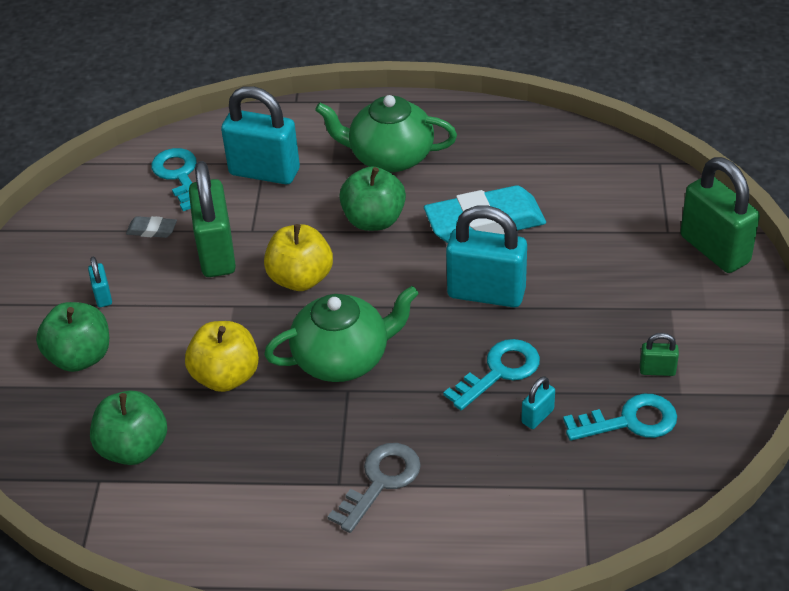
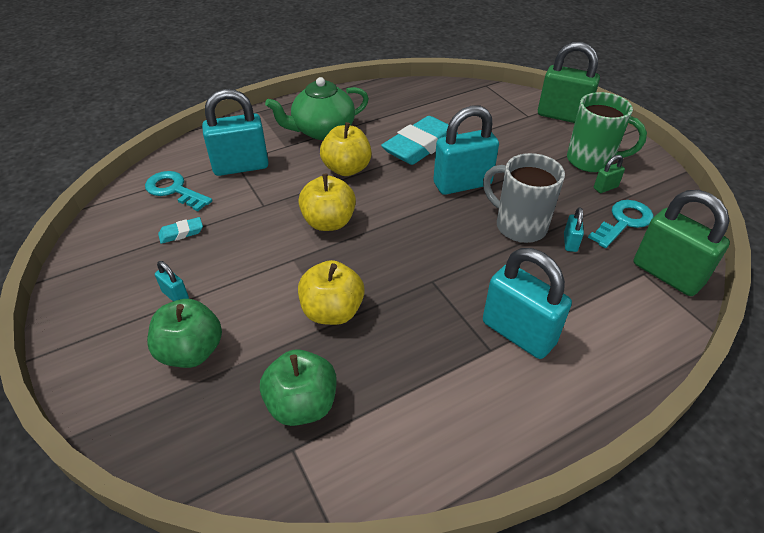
camera: 35 degrees left, 0 degrees up
grey eraser [126,216,177,238] -> turquoise eraser [158,217,203,244]
green padlock [189,161,236,277] -> green padlock moved to [634,190,730,296]
green teapot [264,286,419,382] -> none
grey key [328,443,421,533] -> turquoise padlock [483,248,572,359]
green apple [339,166,406,231] -> yellow apple [320,122,372,176]
turquoise key [443,339,540,410] -> grey mug [483,153,565,243]
none -> green mug [567,92,647,172]

